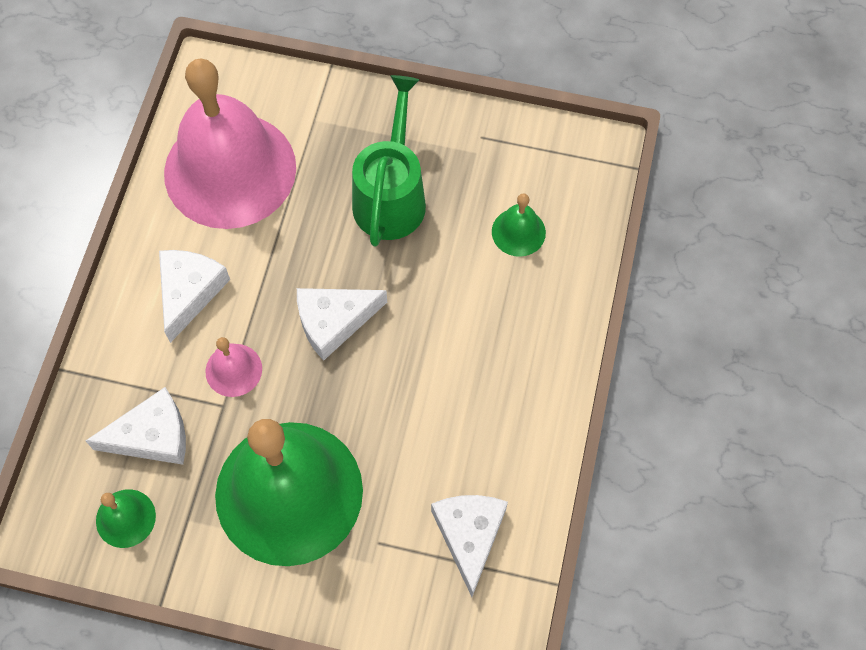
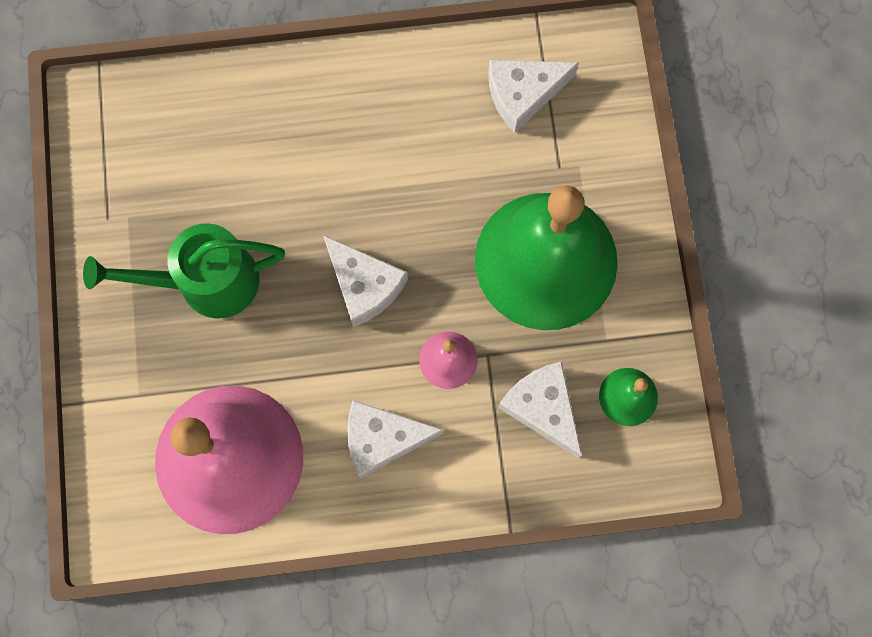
camera: 110 degrees left, 10 degrees up
green bell [492,193,546,257] -> none

